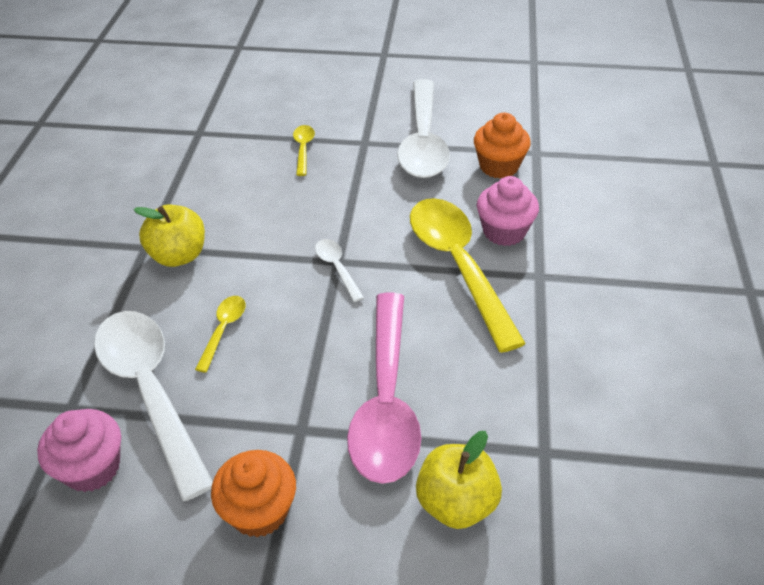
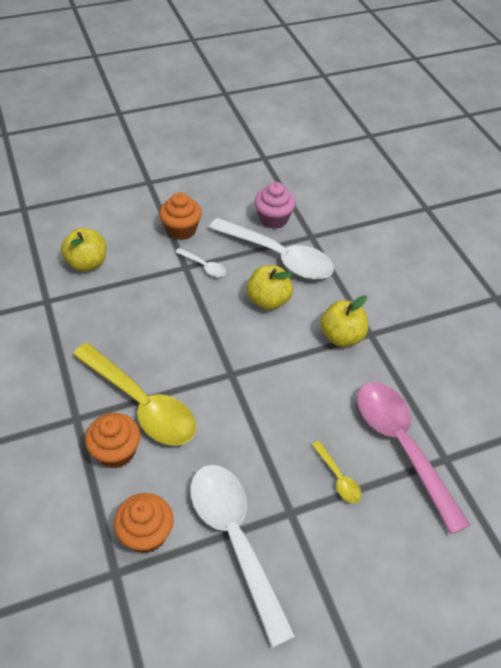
camera: 150 degrees right, 5 degrees up
yellow spoon [195,296,246,373] -> yellow apple [247,265,293,310]
white spoon [315,239,364,302] -> white spoon moved to [175,248,226,277]
pink spoon [347,292,421,484] -> pink spoon moved to [357,382,470,534]
pink cupcake [477,176,539,246] -> orange cupcake [85,413,140,468]

